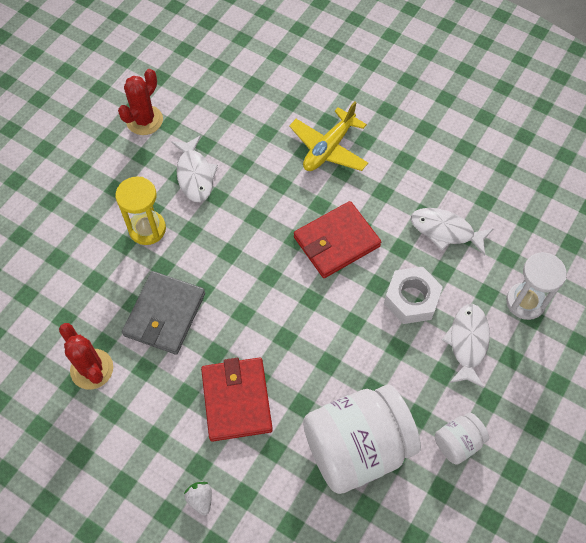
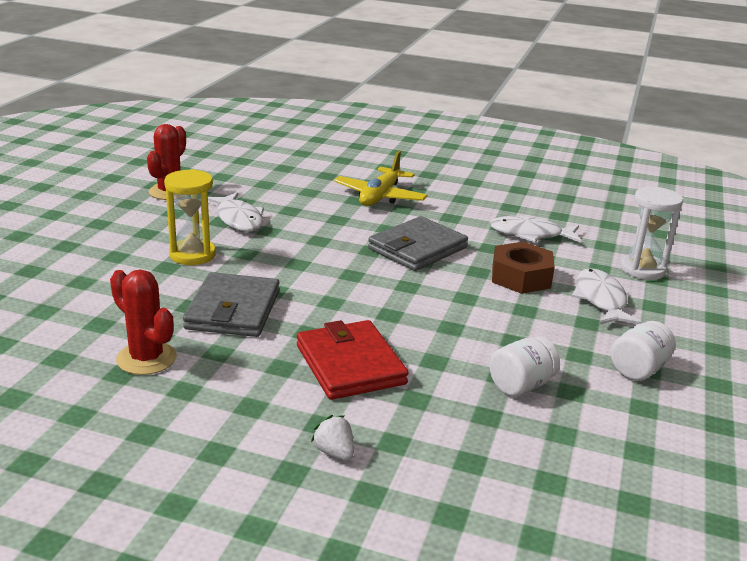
camera: 15 degrees left, 35 degrees down
red wallet [294,201,381,278] -> grey wallet [368,216,468,271]
white jar [303,385,421,494] -> white jar [489,336,560,397], size x0.46
white nut [384,267,443,324] -> brown nut [492,242,555,294]

